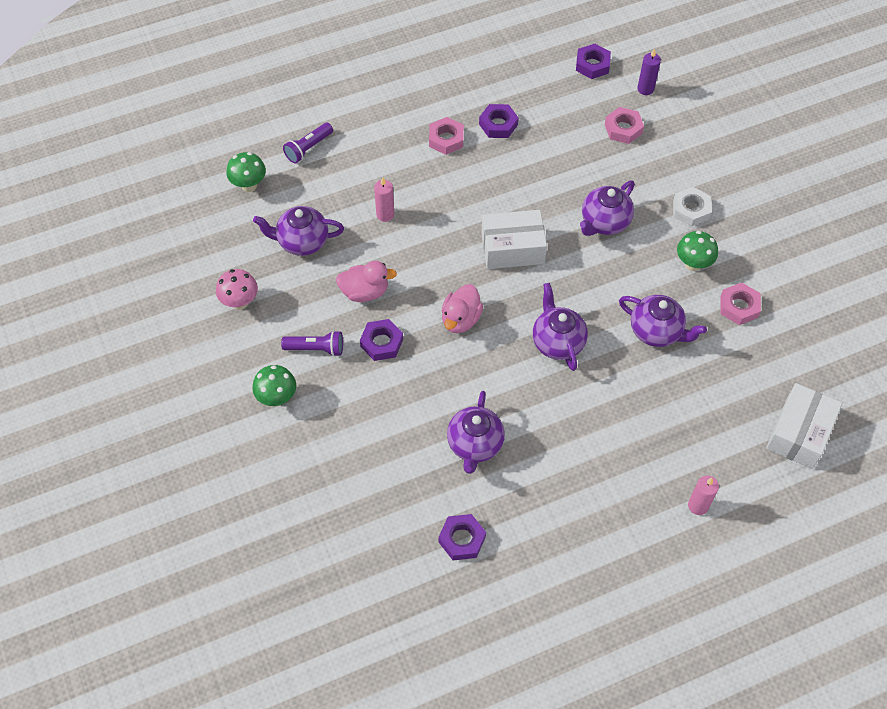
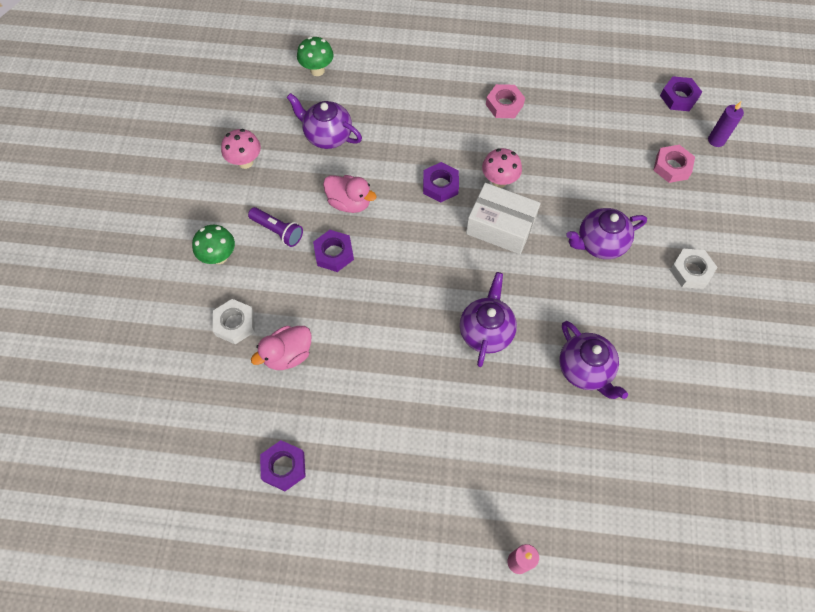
camera: 30 degrees right, 5 degrees up
purple flashlight [283,123,333,164] -> none
pink candle [374,177,394,222] -> none
pink duck [442,284,483,333] -> pink duck moved to [251,326,312,370]
purple teapot [447,391,505,474] -> none
purple nut [479,104,519,138] -> purple nut moved to [423,162,459,203]
green mushroom [677,231,718,271] -> none
pink nut [720,283,761,325] -> none
white box [766,383,842,469] -> none
none -> white nut [213,299,255,344]
none -> pink mushroom [482,148,522,188]

